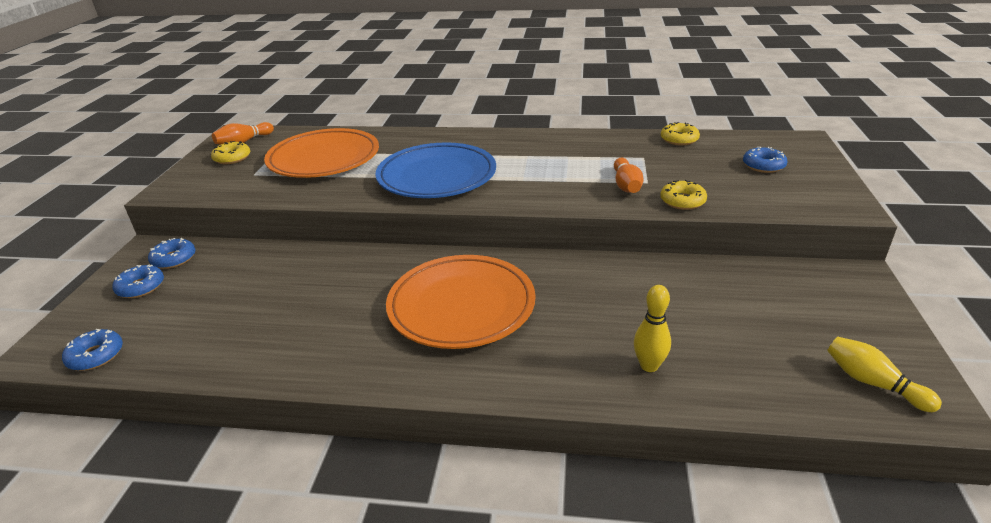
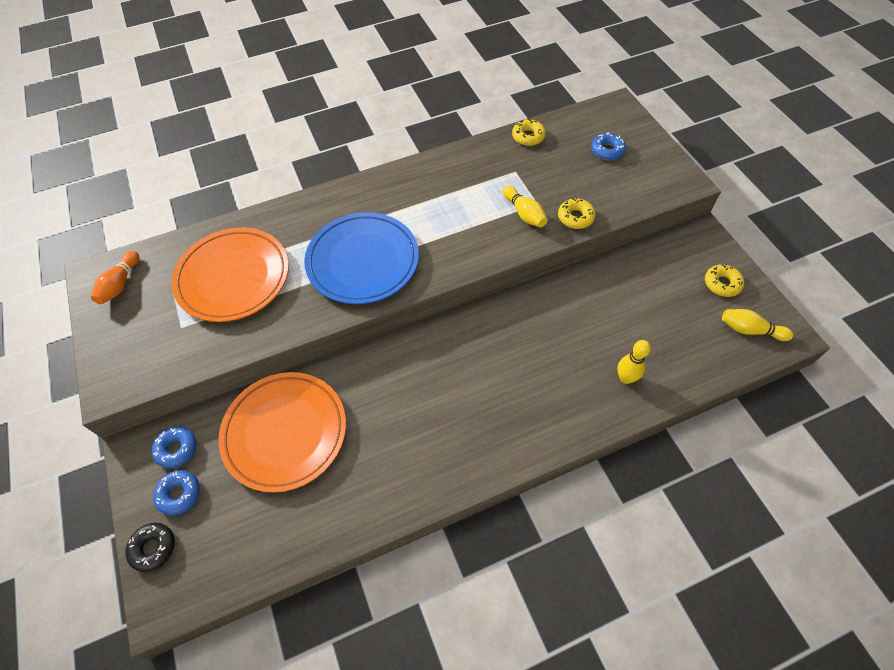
camera: 30 degrees left, 25 degrees up
blue donut [62,329,123,371] -> none
yellow donut [211,141,250,164] -> yellow donut moved to [705,264,744,297]
orange plate [386,255,536,349] -> orange plate moved to [218,372,346,493]
orange bowling pin [614,158,644,193] -> yellow bowling pin [503,186,547,227]
none -> black donut [126,523,175,572]

